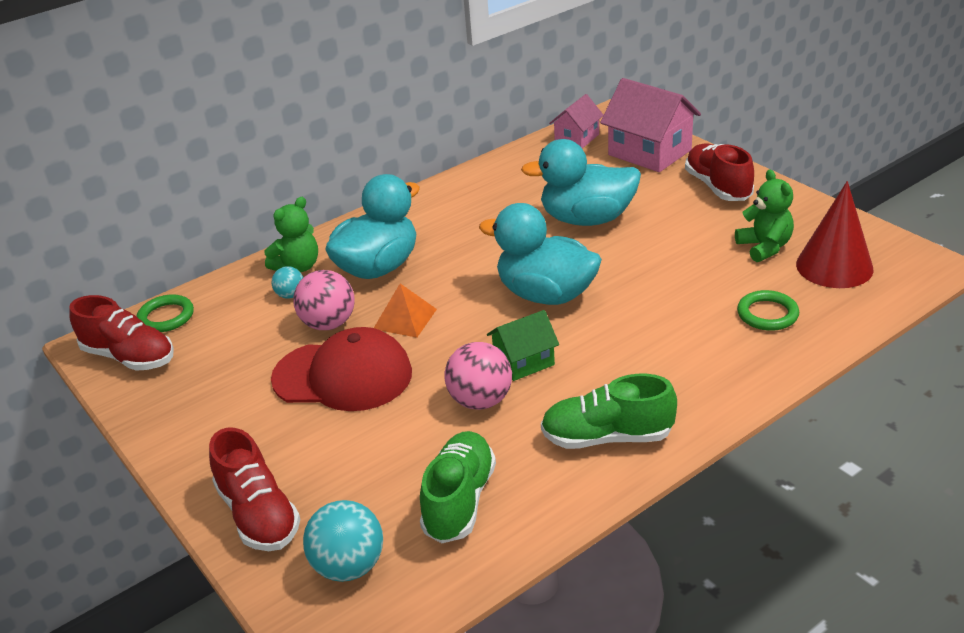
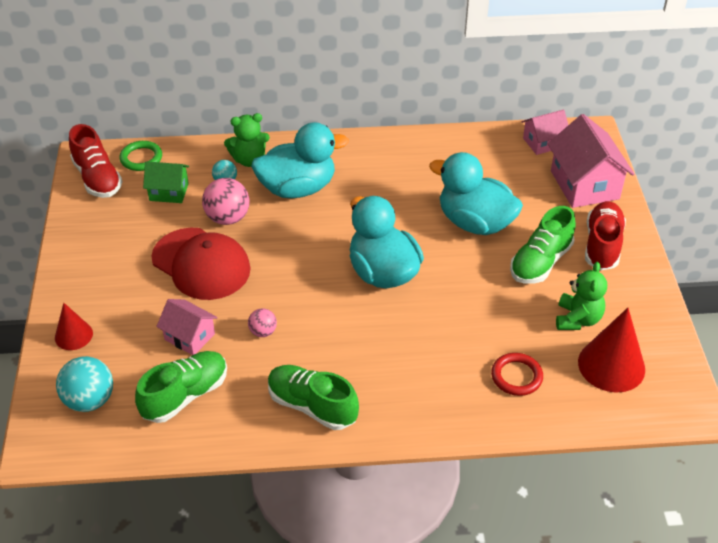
camera: 30 degrees right, 10 degrees up
red shoe [209,428,300,551] -> red cone [55,303,93,350]
orange pyramid [374,283,437,338] -> none
pink ball [445,342,512,410] -> pink ball [248,308,277,337], size x0.56
green house [487,310,559,381] -> green house moved to [143,161,189,203]
green ring [737,290,799,331] -> red ring [491,353,543,396]
none -> pink house [156,299,218,355]
none -> green shoe [510,206,576,284]

